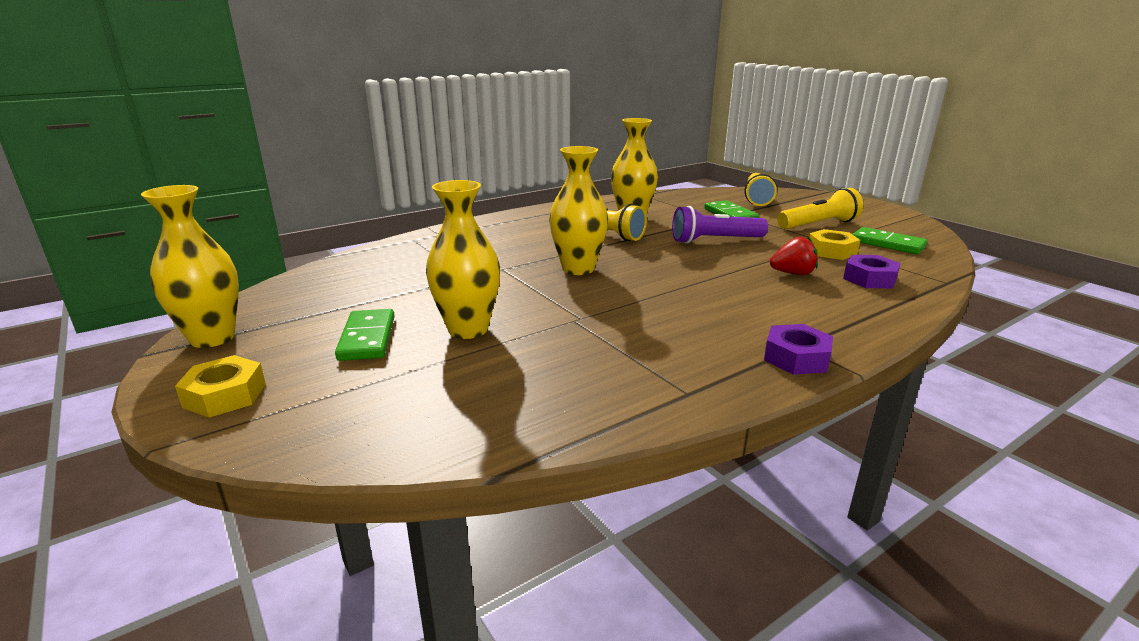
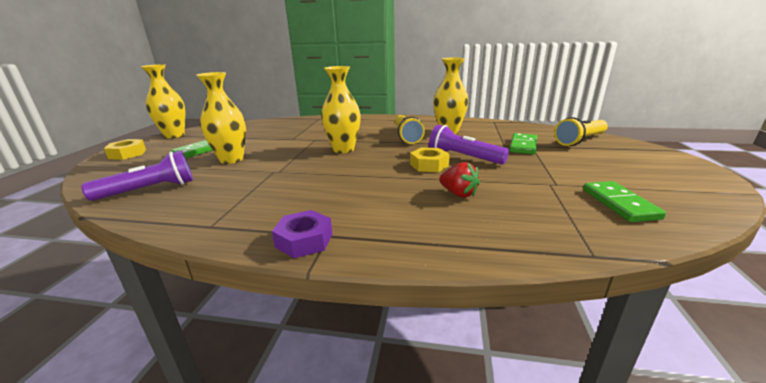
camera: 45 degrees right, 0 degrees up
yellow flashlight [777,188,863,229] -> none
yellow nut [809,229,860,260] -> yellow nut moved to [410,147,450,172]
purple nut [843,255,901,289] -> none
none -> purple flashlight [81,151,193,201]

